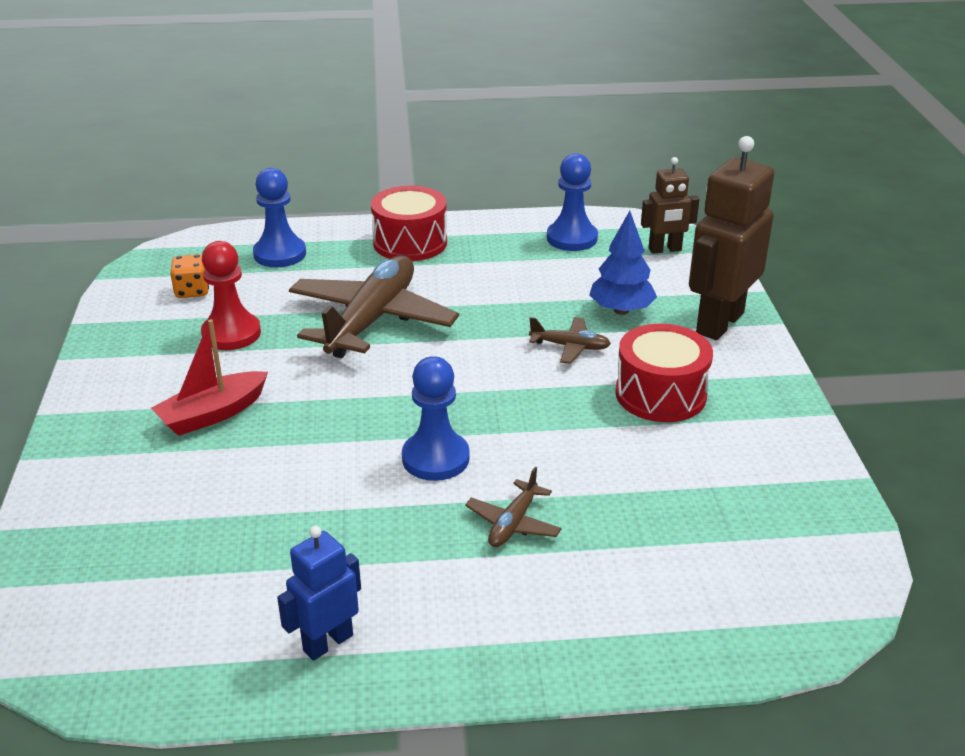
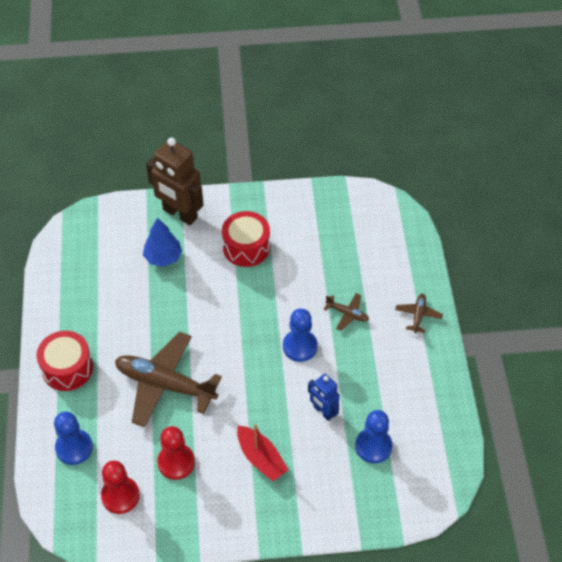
camera: 90 degrees left, 20 degrees up
orange dice [170,254,209,298] -> red pawn [101,461,140,514]
blue robot [277,526,361,661] -> blue robot moved to [308,374,340,421]
brown plane [529,317,611,364] -> brown plane moved to [395,294,443,333]
blue pawn [547,153,598,251] -> blue pawn moved to [355,410,393,463]
brown robot [641,157,699,254] -> none

